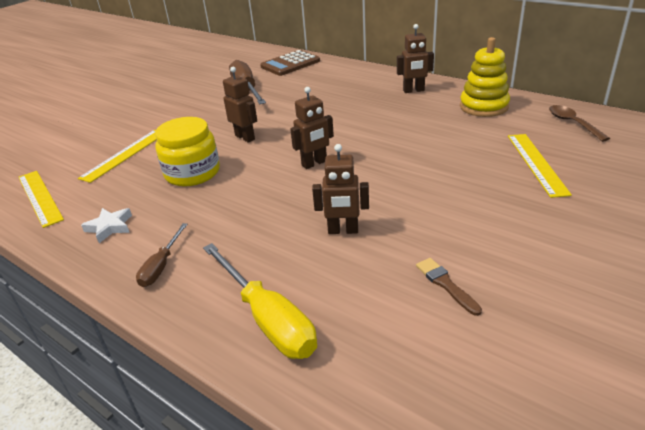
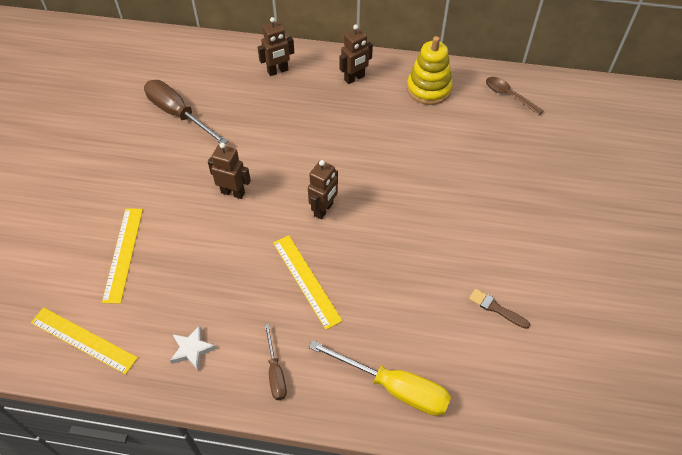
camera: 30 degrees left, 20 degrees up
yellow jar [155,117,220,187] -> none
brown calculator [260,50,320,76] -> none
brown robot [312,144,369,234] -> brown robot moved to [258,17,294,76]
yellow ruler [508,134,572,198] -> yellow ruler moved to [273,235,343,330]

